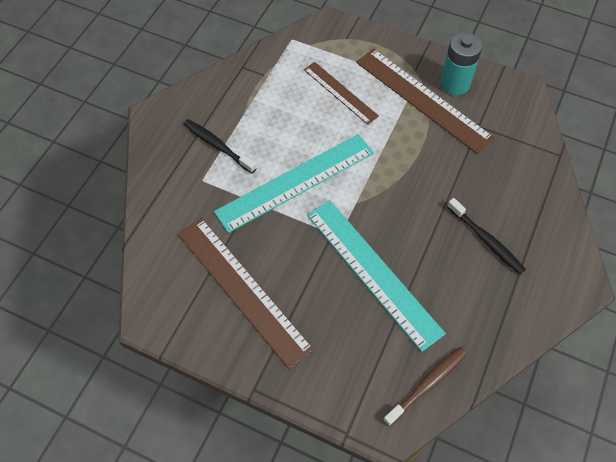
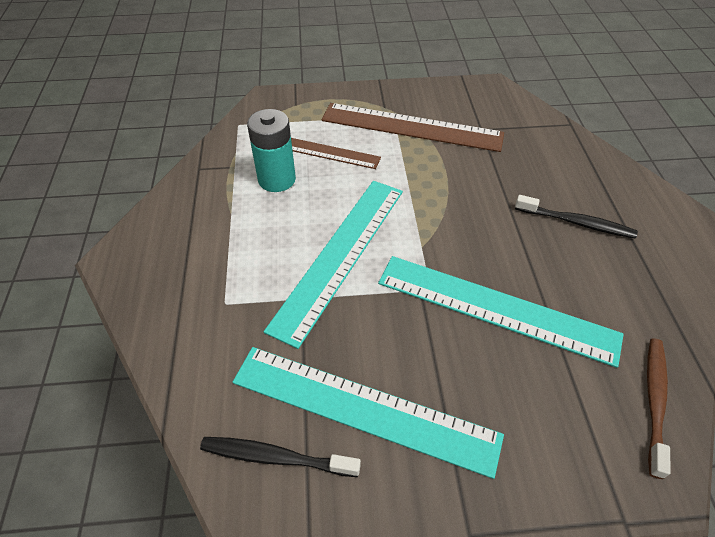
camera: 30 degrees left, 10 degrees down
brown ruler [178,218,314,369] -> turquoise ruler [233,347,504,479]
black toothbrush [184,119,256,173] -> black toothbrush moved to [200,437,361,477]
turquoise battery [440,32,482,96] -> turquoise battery moved to [247,109,296,192]

